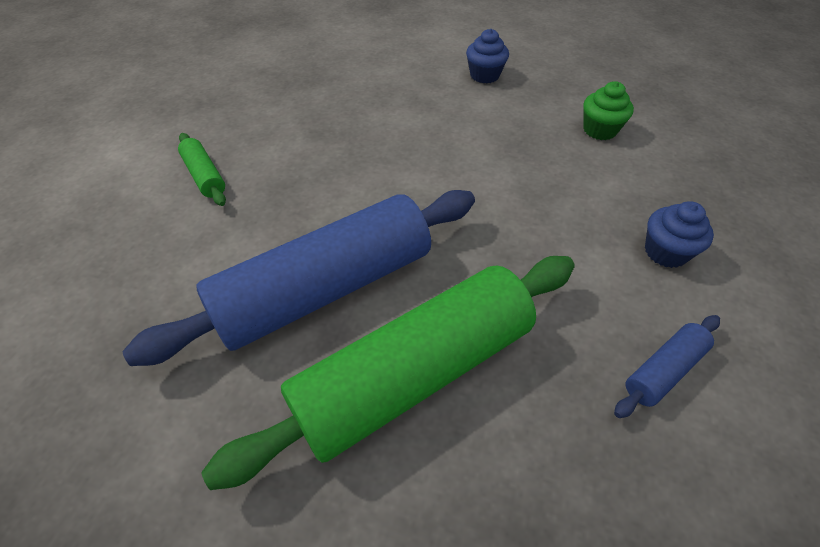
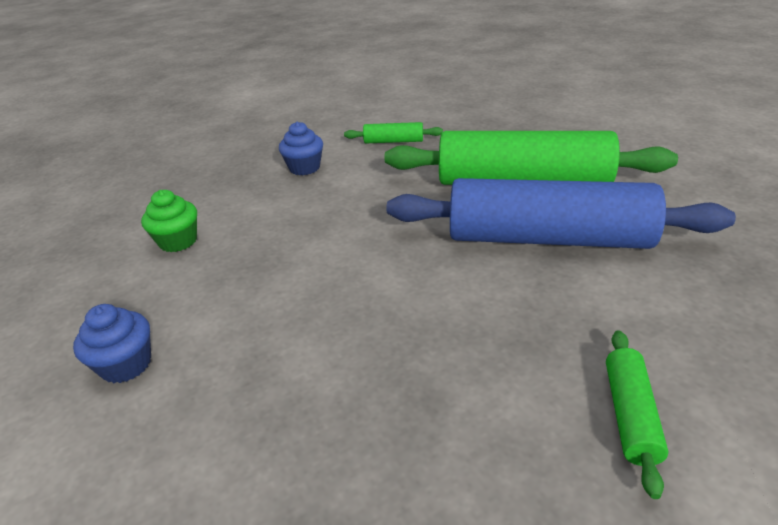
camera: 135 degrees left, 15 degrees down
blue rolling pin [614,315,720,418] -> green rolling pin [344,122,443,143]

